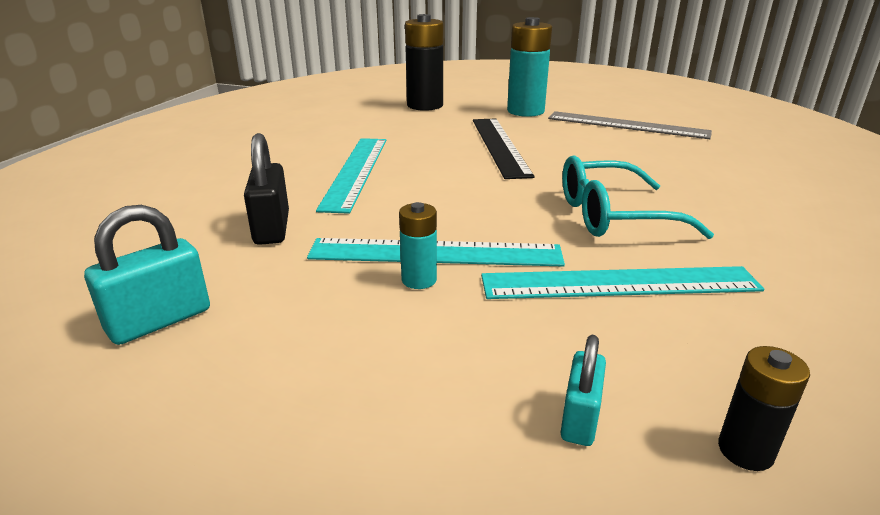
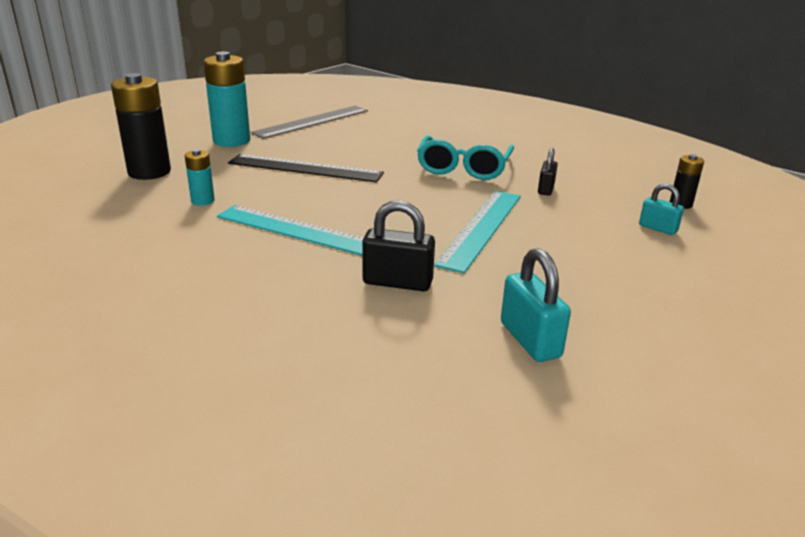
camera: 70 degrees left, 0 degrees up
turquoise battery [399,202,437,289] -> turquoise battery moved to [185,149,215,206]
turquoise ruler [481,266,764,299] -> black padlock [538,148,558,196]

